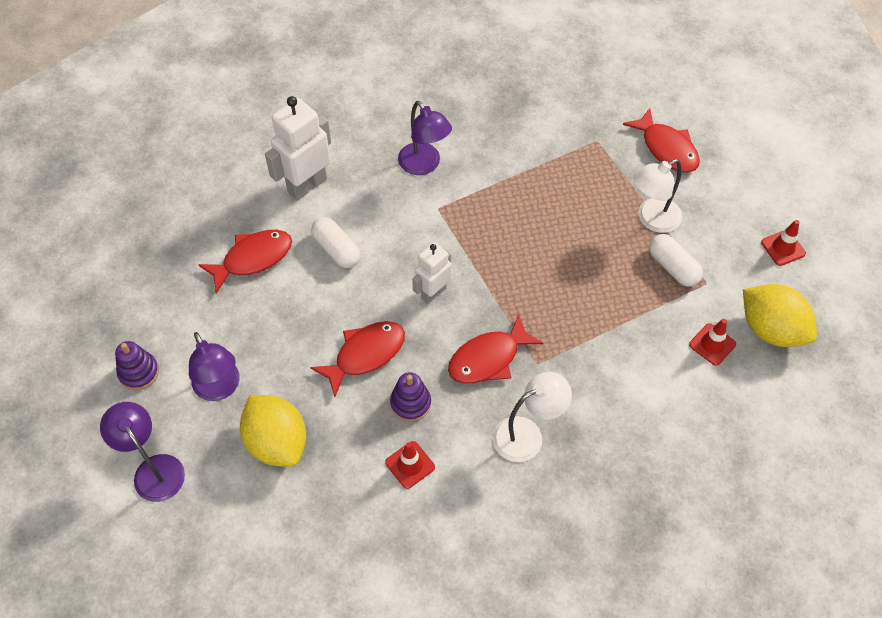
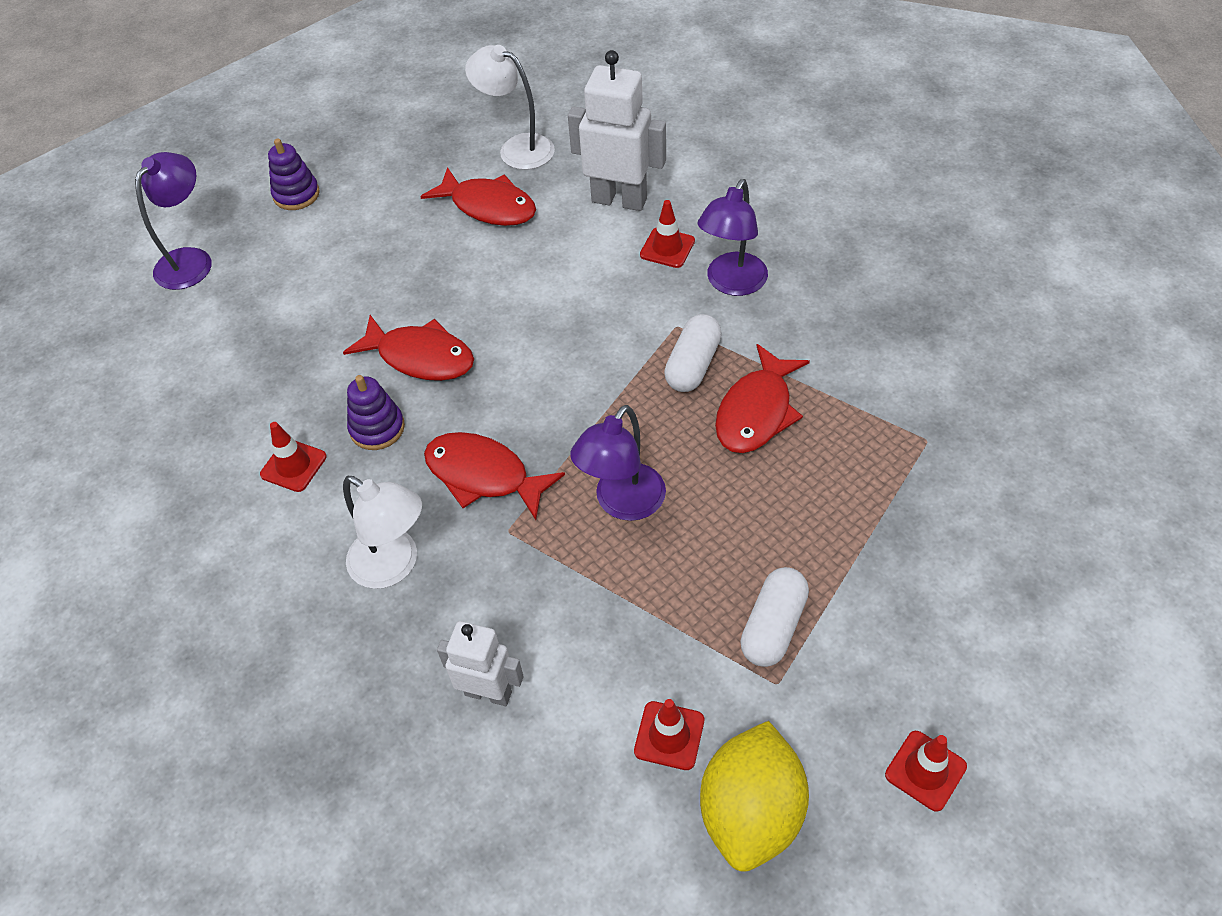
camera: 65 degrees right, 5 degrees down
purple lamp [189,332,240,401] -> purple lamp moved to [570,405,666,521]
yellow lemon [240,395,306,467] -> none
white capsule [311,217,360,268] -> white capsule moved to [664,314,722,392]
white robot [412,243,452,304] -> white robot moved to [437,621,524,706]
red fish [623,108,700,173] -> red fish moved to [715,344,810,453]
white lamp [633,159,682,233] -> white lamp moved to [465,45,555,170]
none -> red traffic cone [640,200,695,268]

